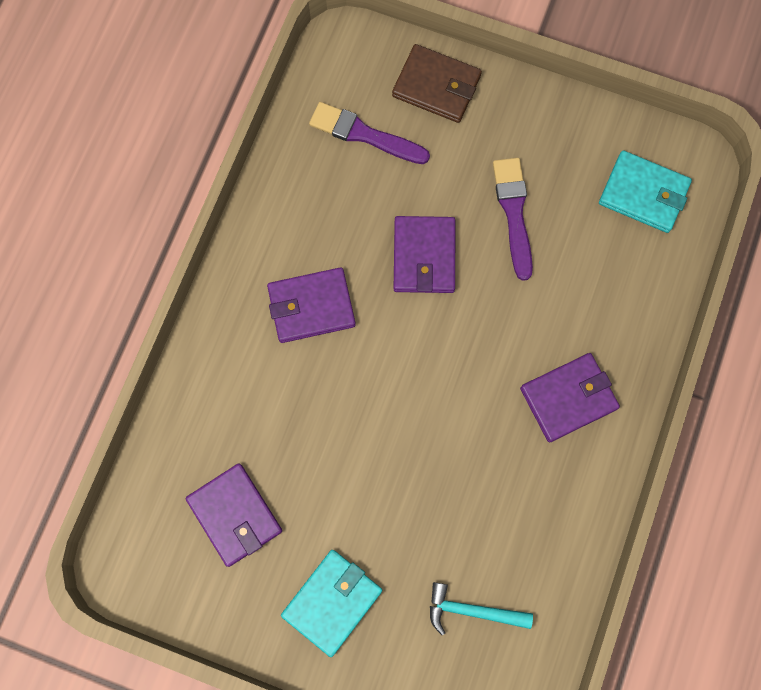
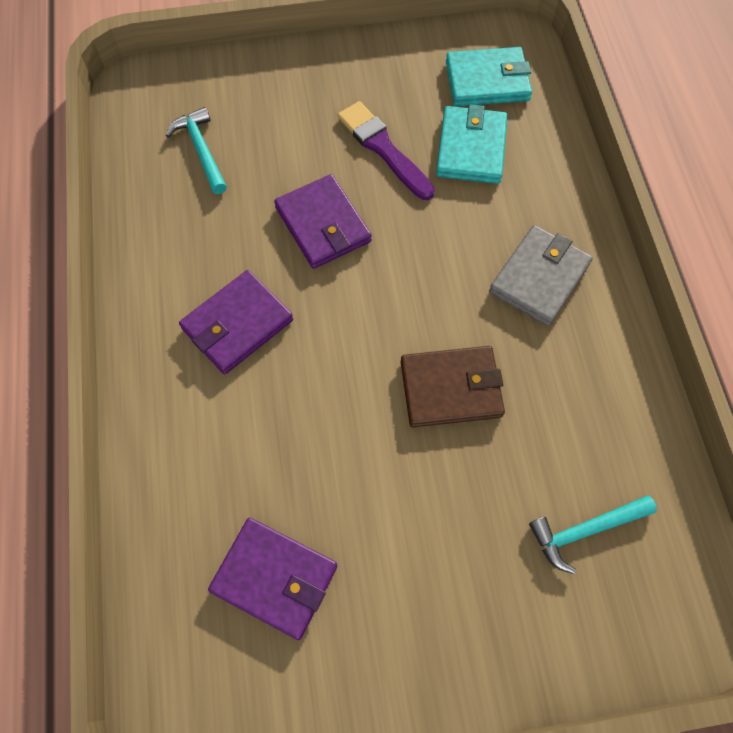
camera: 30 degrees left, 10 degrees down
turquoise wallet [281,550,382,657] -> turquoise wallet moved to [436,104,507,184]
purple brush [309,102,430,164] -> turquoise hammer [166,107,227,194]
brown wallet [392,44,482,123] -> brown wallet moved to [401,346,505,427]
purple wallet [520,353,620,442] -> grey wallet [489,225,593,326]

